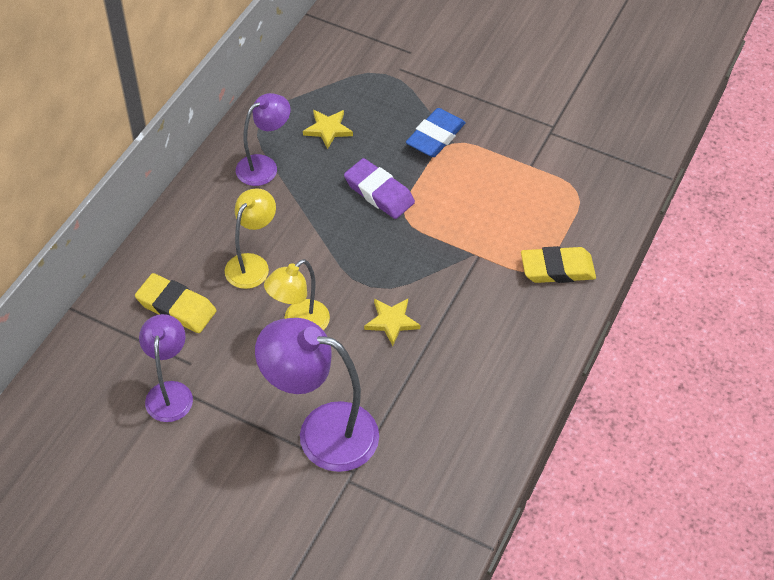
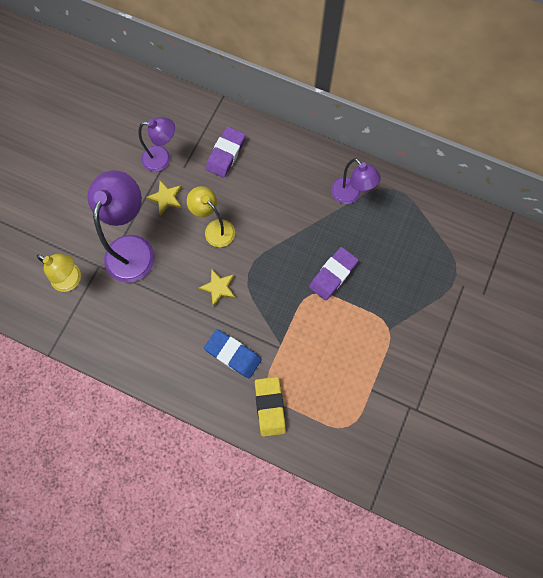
camera: 90 degrees right, 20 degrees up
yellow eraser [135,273,216,333] -> purple eraser [206,126,246,178]
yellow lamp [225,188,276,289] -> yellow lamp moved to [37,254,81,292]
yellow star [303,110,353,149] -> yellow star moved to [146,180,182,215]
blue eraser [406,108,466,157] -> blue eraser moved to [204,329,262,378]

